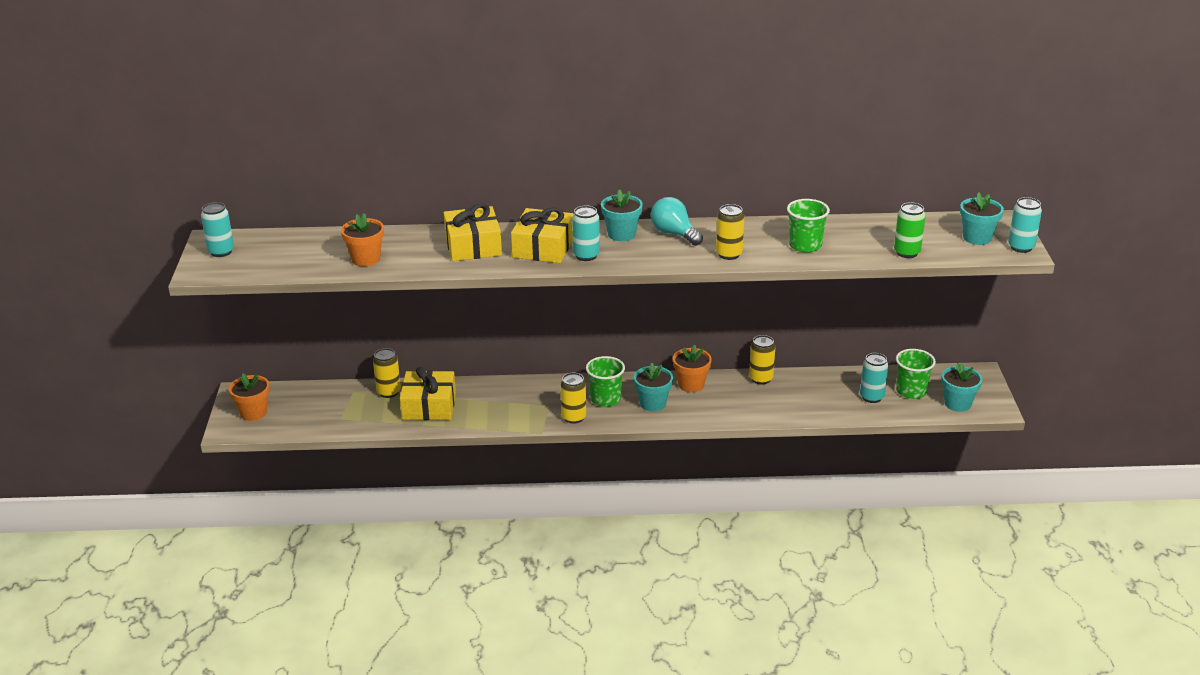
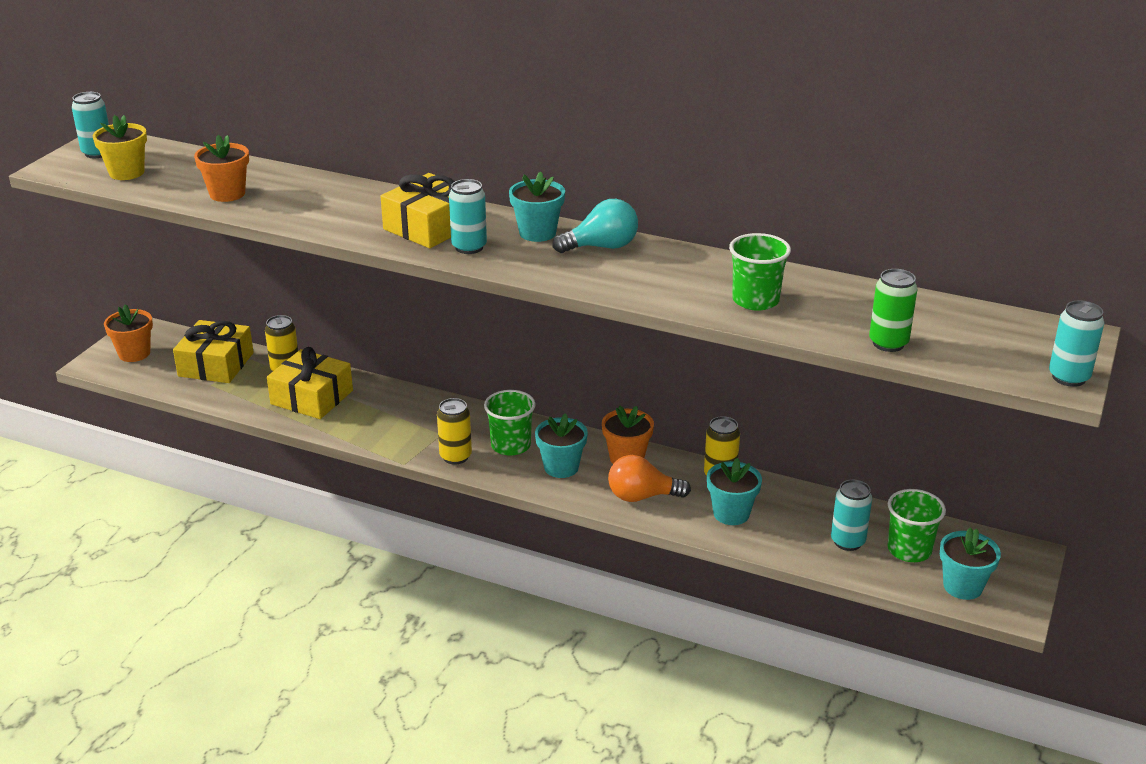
camera: 25 degrees right, 0 degrees up
yellow gift [444,204,502,261] -> yellow gift moved to [173,320,254,383]
turquoise light bulb [651,197,703,246] -> turquoise light bulb turned 90 degrees clockwise [553,199,638,253]
yellow can [716,204,744,260] -> none
turquoise flower pot [960,192,1004,245] -> turquoise flower pot moved to [707,458,762,525]
none -> yellow flower pot [93,115,147,180]
none -> orange light bulb [608,455,691,502]

